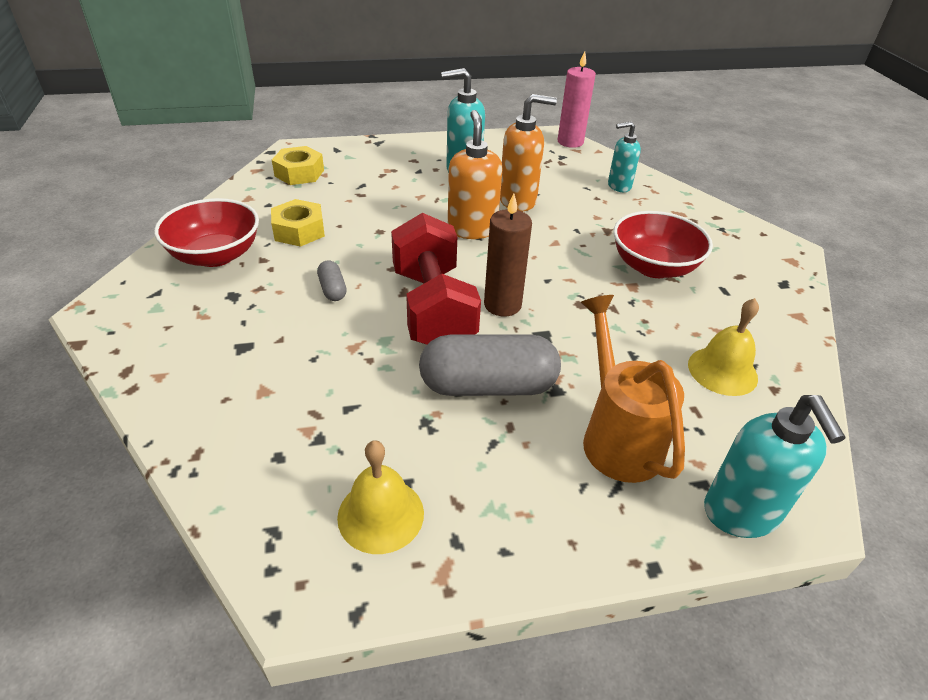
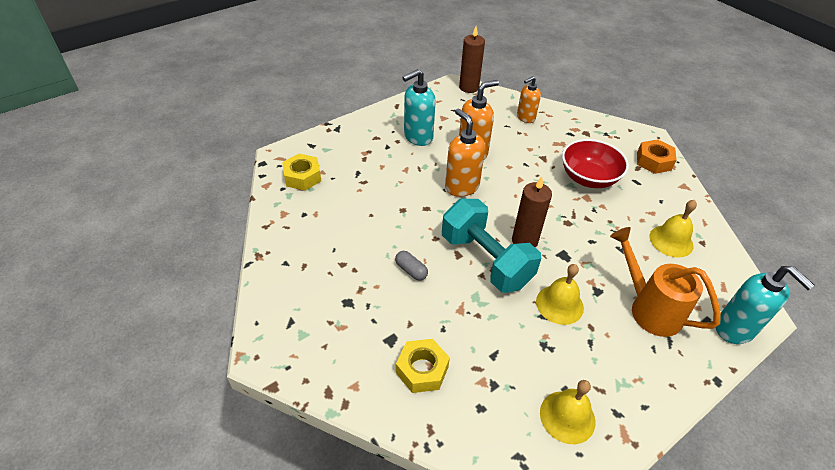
camera: 25 degrees left, 5 degrees up
red bowl [154,198,259,267] -> none
yellow nut [271,199,325,247] -> yellow nut moved to [396,339,450,393]
red dumbbell [391,213,481,345] -> turquoise dumbbell [442,199,541,293]
grey capsule [419,334,561,396] -> yellow bell [536,264,584,325]
pink candle [558,51,596,148] -> brown candle [459,27,485,93]
turquoise soap dispenser [608,121,641,192] -> orange soap dispenser [517,76,541,123]
none -> orange nut [637,139,677,174]

